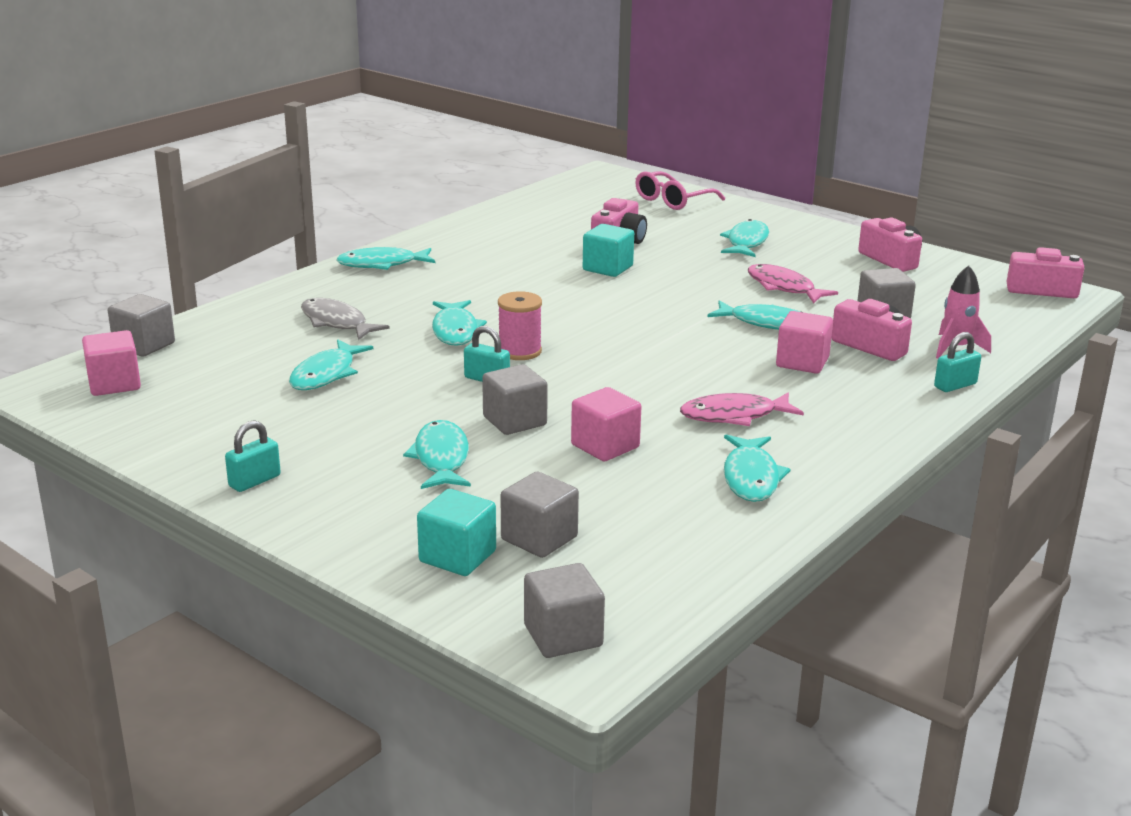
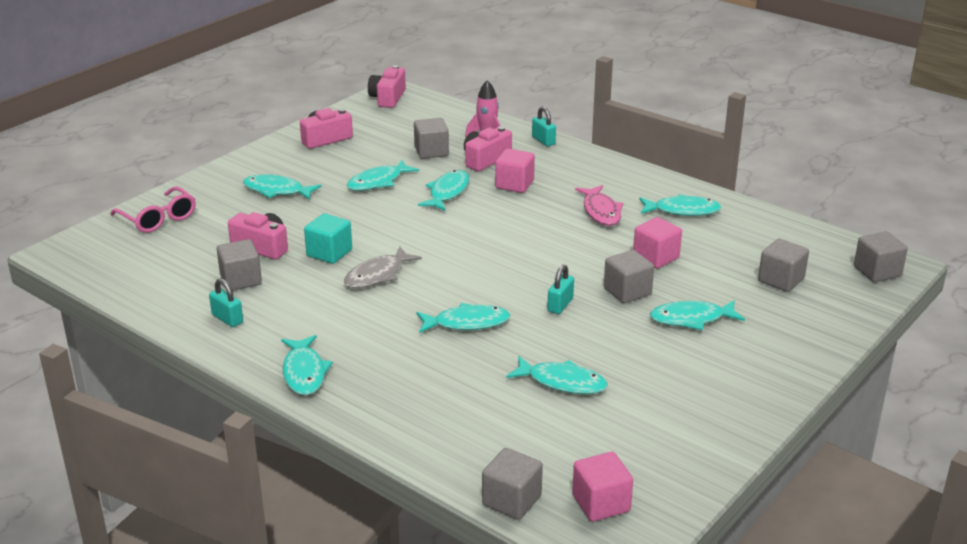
camera: 90 degrees left, 5 degrees up
turquoise padlock [225,420,281,492] -> turquoise padlock moved to [209,278,243,327]
grey fish [301,298,390,340] -> grey fish moved to [344,246,422,288]
turquoise cube [417,489,496,576] -> none
pink spool [498,291,542,360] -> none
pink fish [748,264,838,304] -> turquoise fish [347,160,419,191]
none -> grey cube [217,239,262,290]

